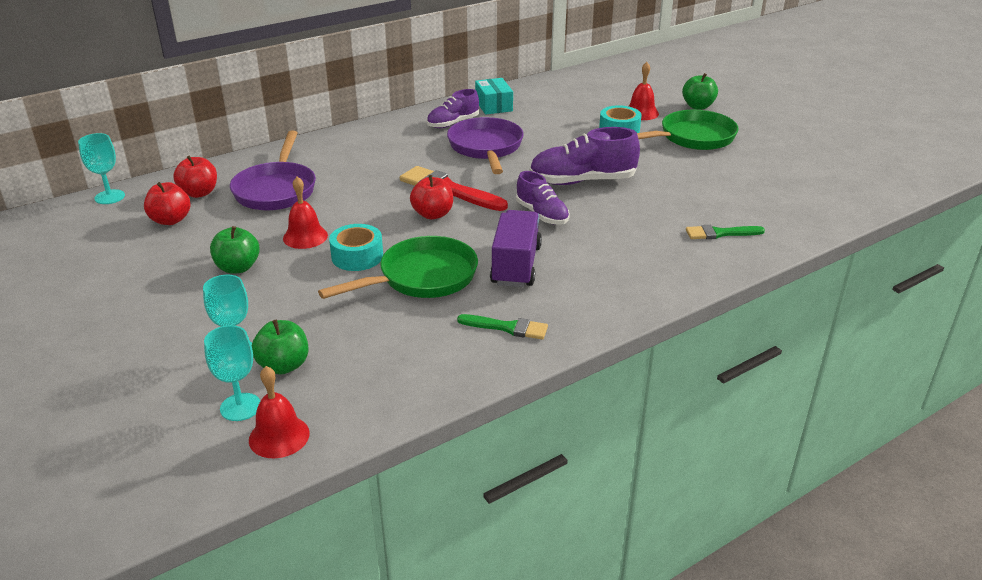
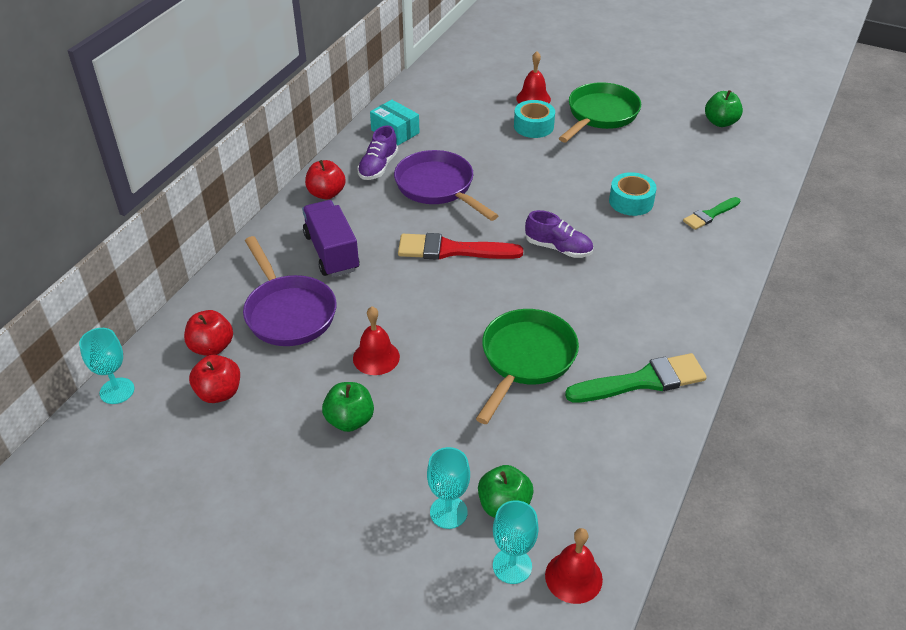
camera: 30 degrees left, 10 degrees up
turquoise tape [329,224,383,271] -> turquoise tape moved to [609,172,657,216]
red apple [410,175,453,219] -> red apple moved to [305,160,346,200]
green brush [457,314,548,340] -> green brush [565,353,707,403], size x1.67
purple truck [490,210,542,287] -> purple truck moved to [302,200,359,277]
purple shoe [529,127,640,185] -> none
green apple [682,73,718,110] -> green apple moved to [705,90,743,127]

